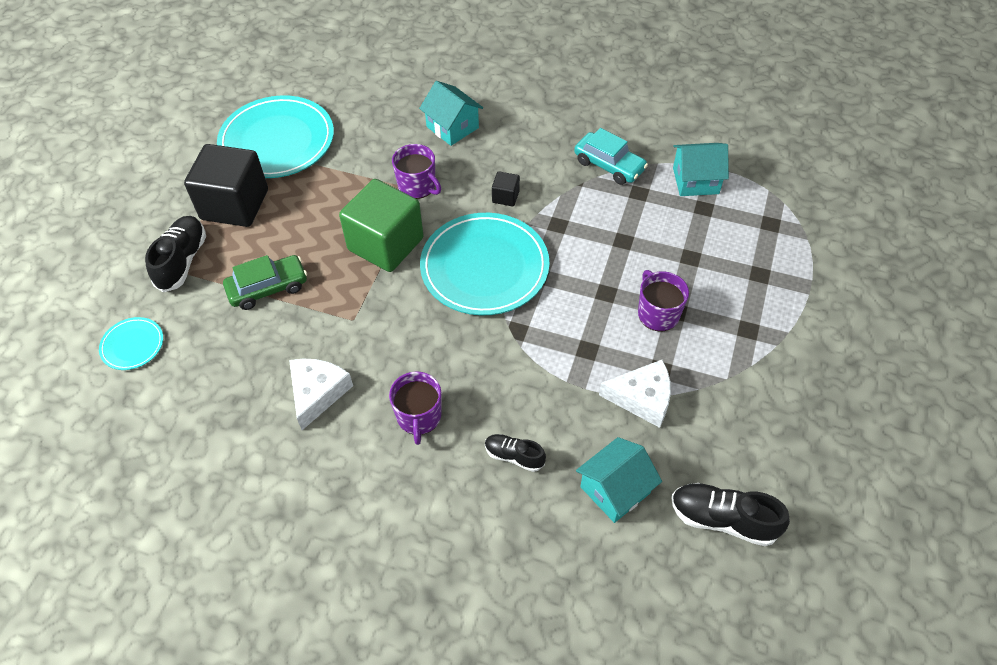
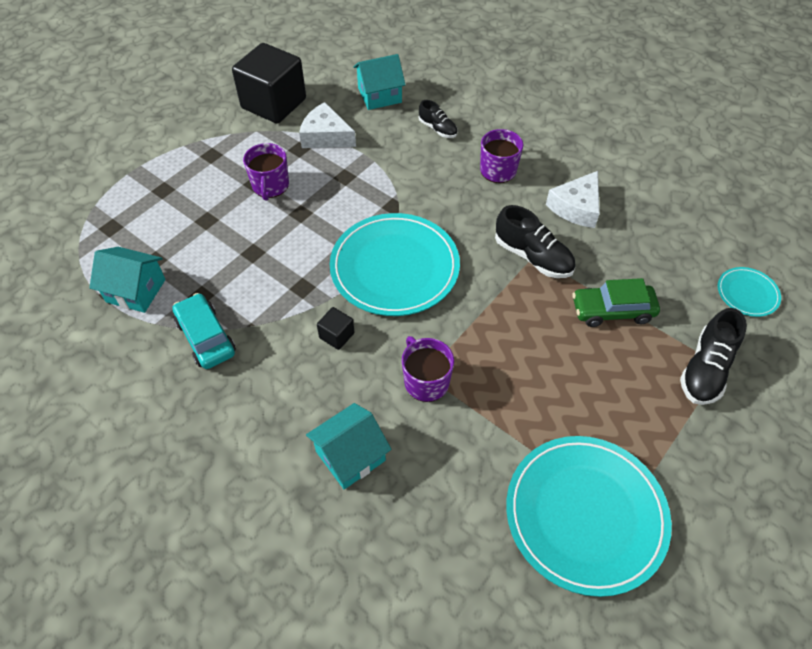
camera: 160 degrees left, 0 degrees up
black cube [184,144,268,227] -> black cube moved to [232,43,306,124]
green cube [339,179,424,272] -> none
turquoise house [419,81,483,146] -> turquoise house turned 75 degrees clockwise [306,403,392,489]
black shoe [671,483,790,546] -> black shoe moved to [495,205,576,278]

